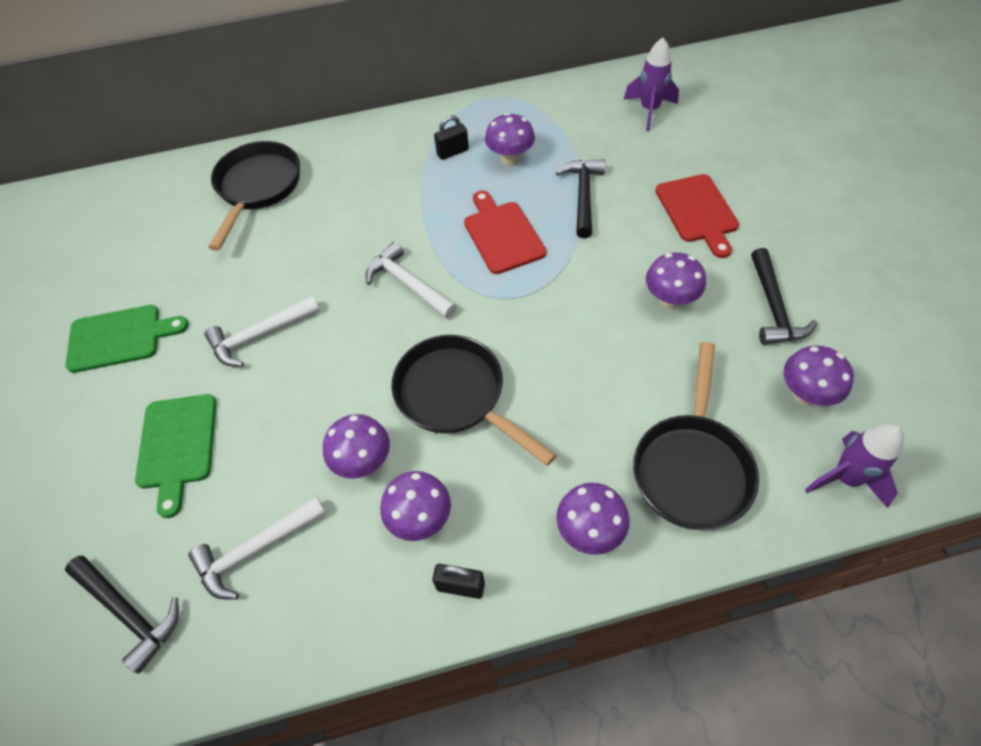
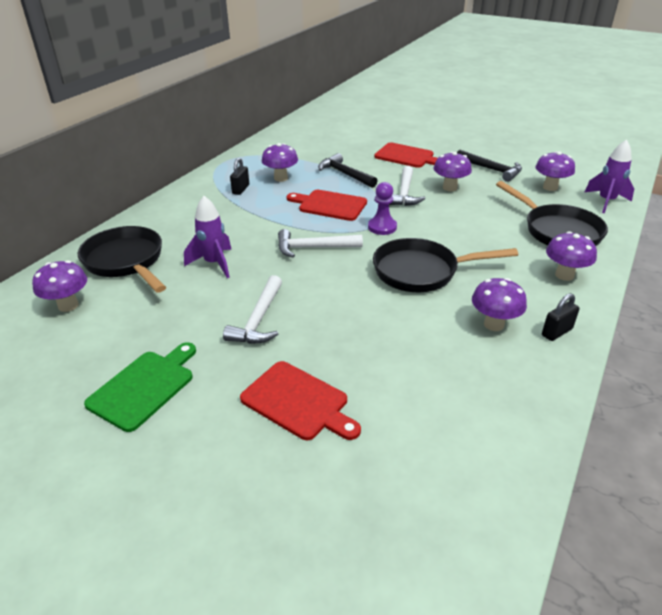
camera: 50 degrees left, 20 degrees down
black hammer [65,556,179,674] -> none
green cutting board [135,394,217,518] -> red cutting board [240,361,361,440]
white hammer [188,497,326,600] -> white hammer moved to [389,166,425,206]
purple mushroom [323,414,390,479] -> purple mushroom moved to [32,260,87,312]
purple rocket [623,37,679,131] -> purple rocket moved to [184,196,232,278]
none -> purple pawn [368,182,397,235]

